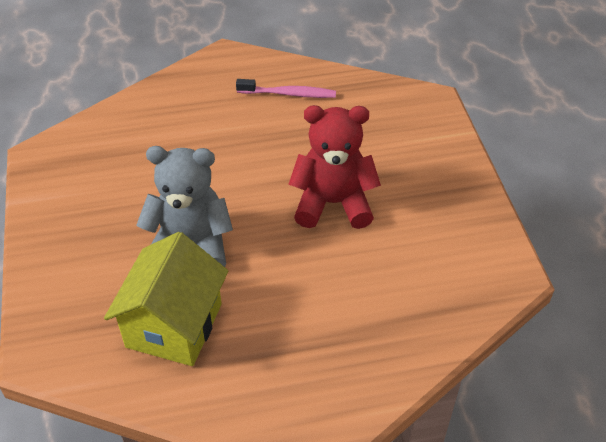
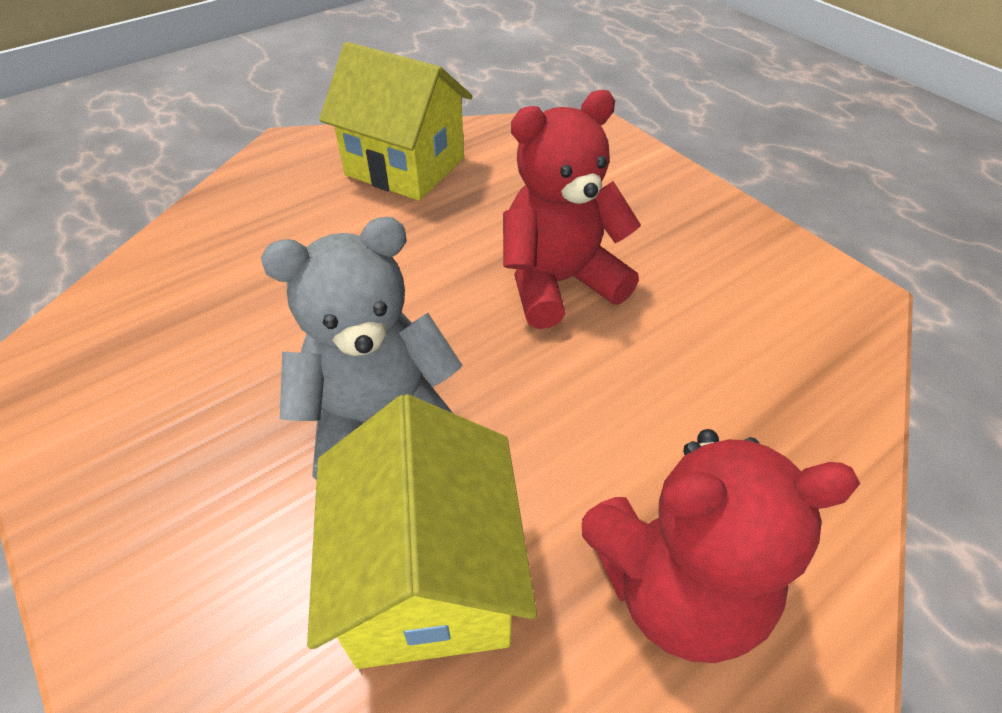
camera: 25 degrees left, 0 degrees up
pink toothbrush [236,79,336,98] -> yellow house [319,42,473,201]
none -> red teddy bear [582,429,860,663]

